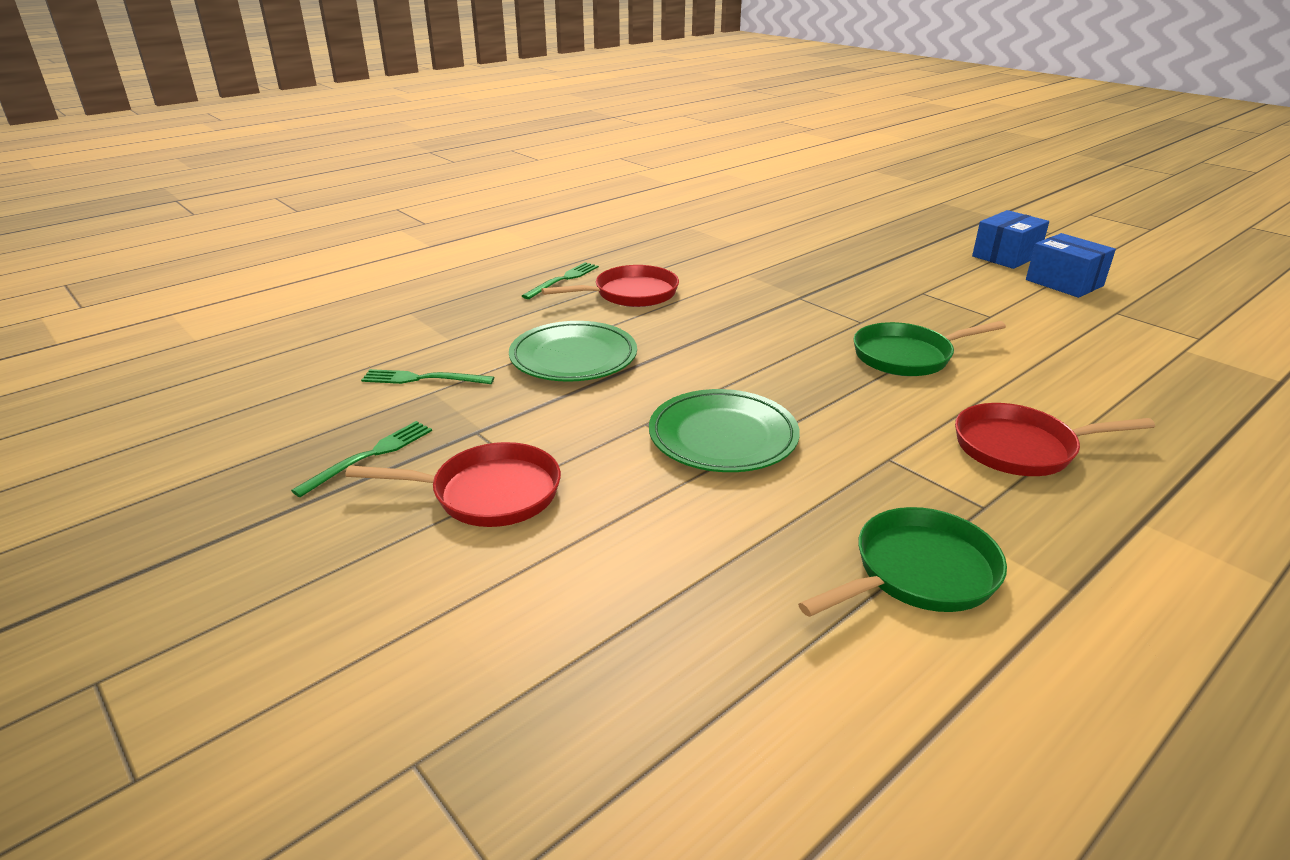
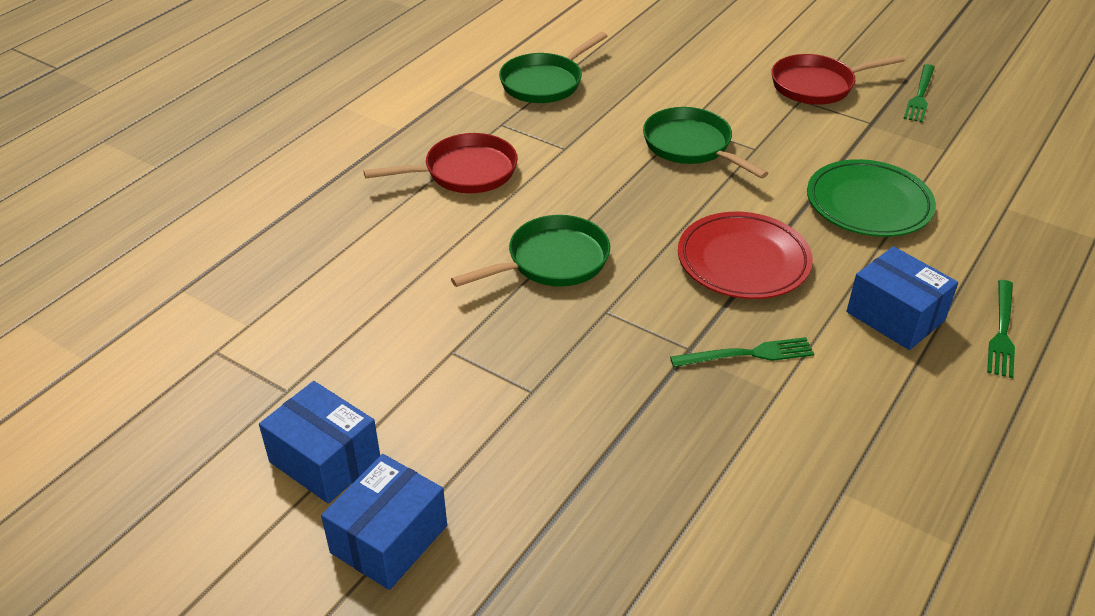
camera: 165 degrees right, 10 degrees up
green fork [361,369,494,384] -> green fork moved to [670,337,814,367]
red pan [541,265,679,307] -> blue box [847,246,958,350]
green plate [649,389,800,472] -> green pan [643,107,768,178]
none -> red plate [678,212,813,299]

